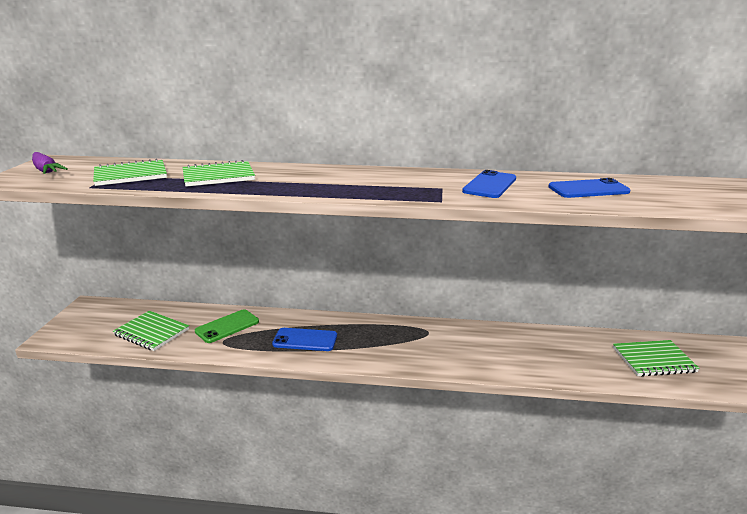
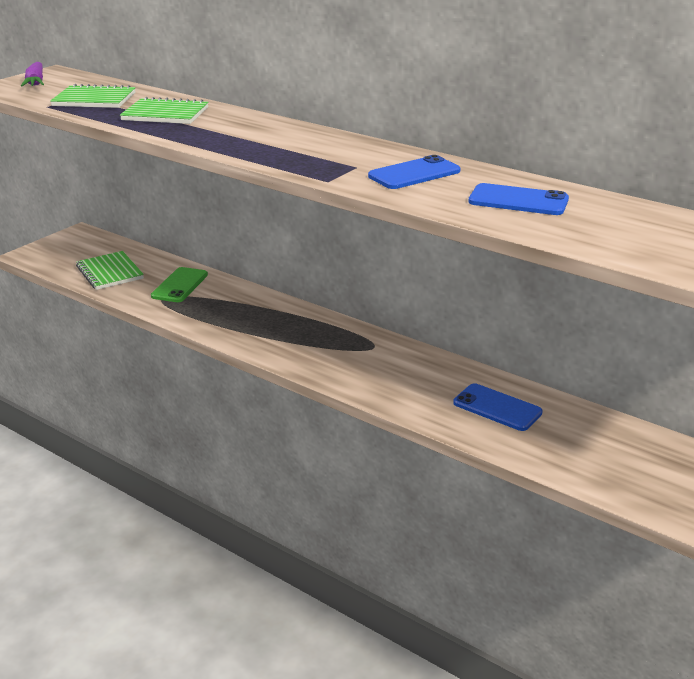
camera: 30 degrees right, 5 degrees up
green phone [195,309,259,343] -> green phone turned 60 degrees counterclockwise [151,267,208,302]
blue phone [272,328,337,351] -> blue phone moved to [453,383,542,431]
green notebook [613,340,700,377] -> none

